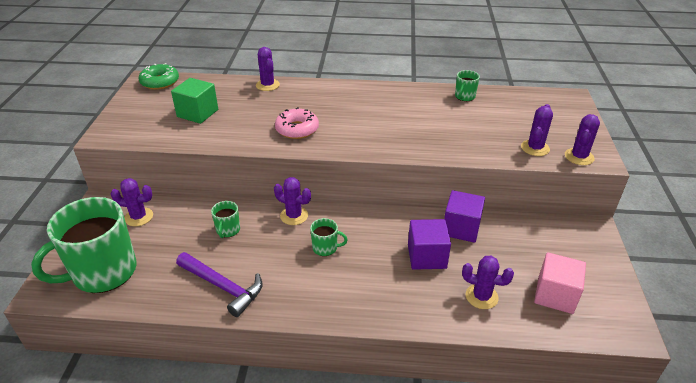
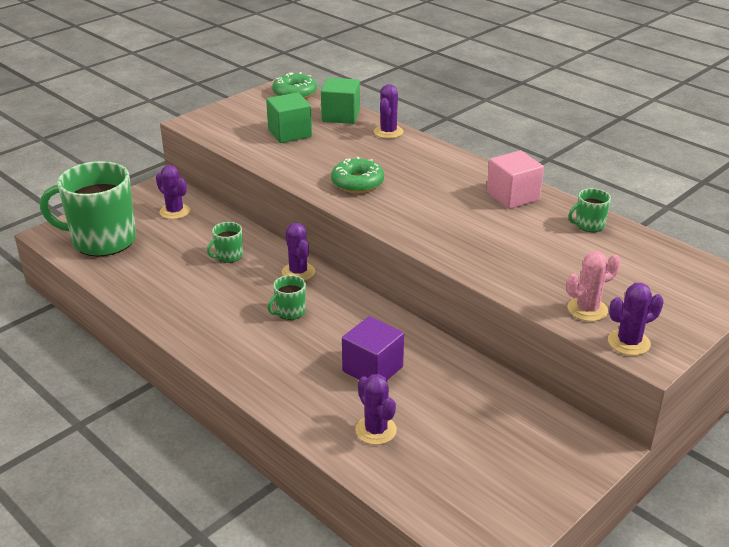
camera: 40 degrees right, 5 degrees down
purple hammer [176,252,262,317] -> none
pink donut [275,107,319,139] -> green donut [331,157,384,193]
green mug [310,218,348,256] -> green mug turned 90 degrees clockwise [268,275,306,320]
purple cube [444,190,485,243] -> none
purple cactus [521,104,553,156] -> pink cactus [567,251,621,321]
pink cube [534,252,586,314] -> pink cube moved to [487,150,544,209]
none -> green cube [321,78,360,124]

